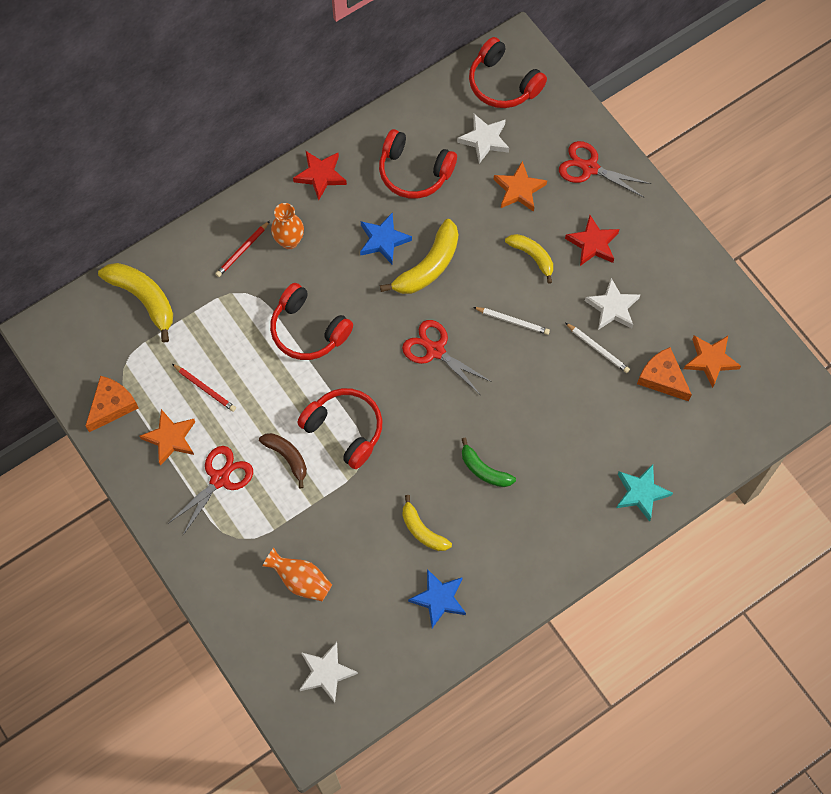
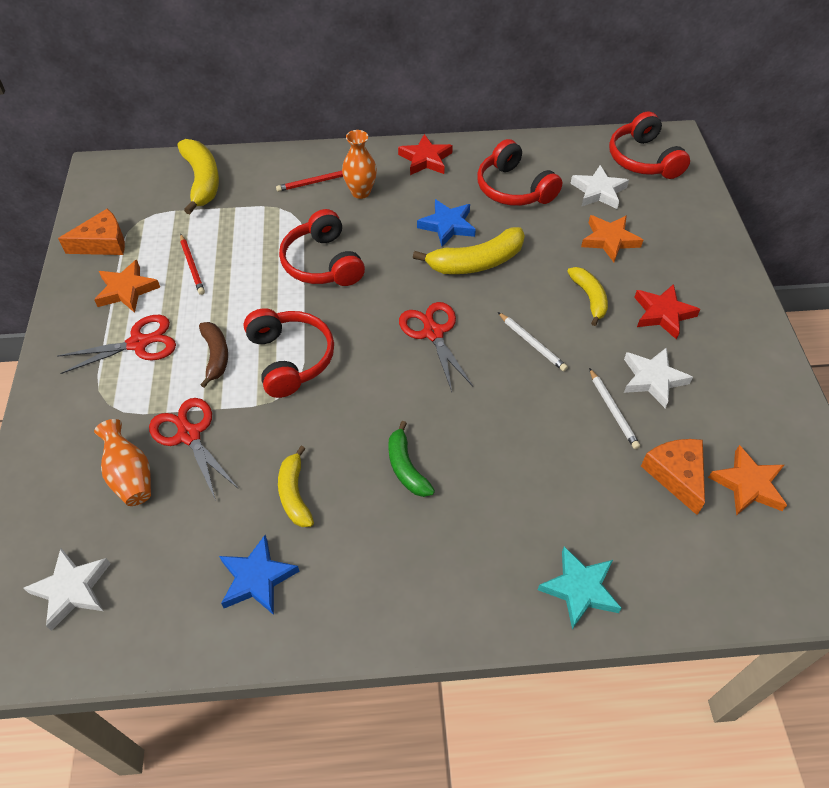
camera: 30 degrees right, 15 degrees down
red scissors [559,141,651,198] -> red scissors moved to [149,398,239,501]

